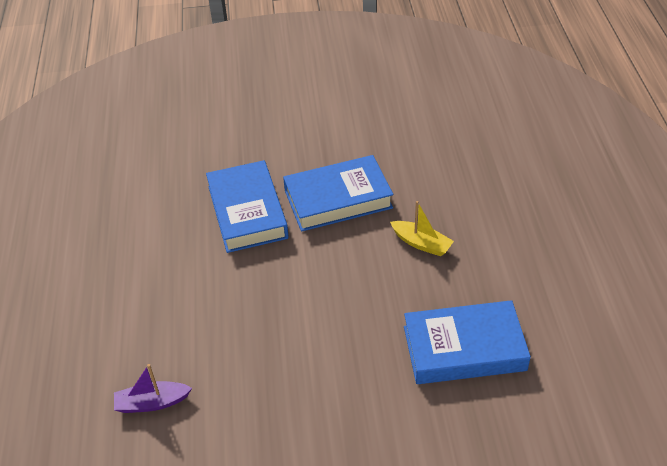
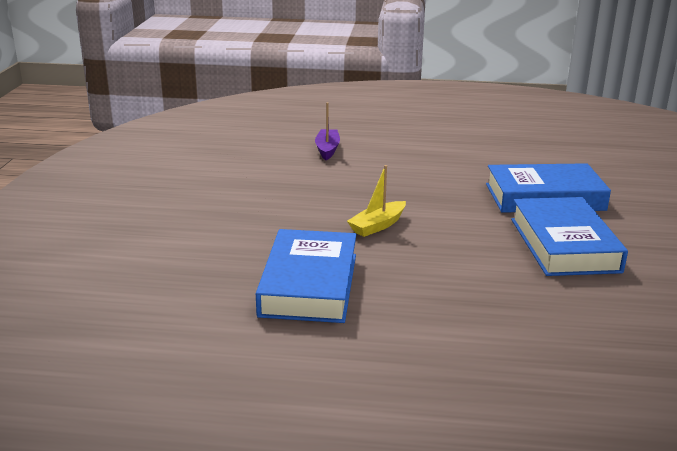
camera: 100 degrees right, 20 degrees down
yellow boat [390,201,454,256] -> yellow boat moved to [347,165,406,237]

